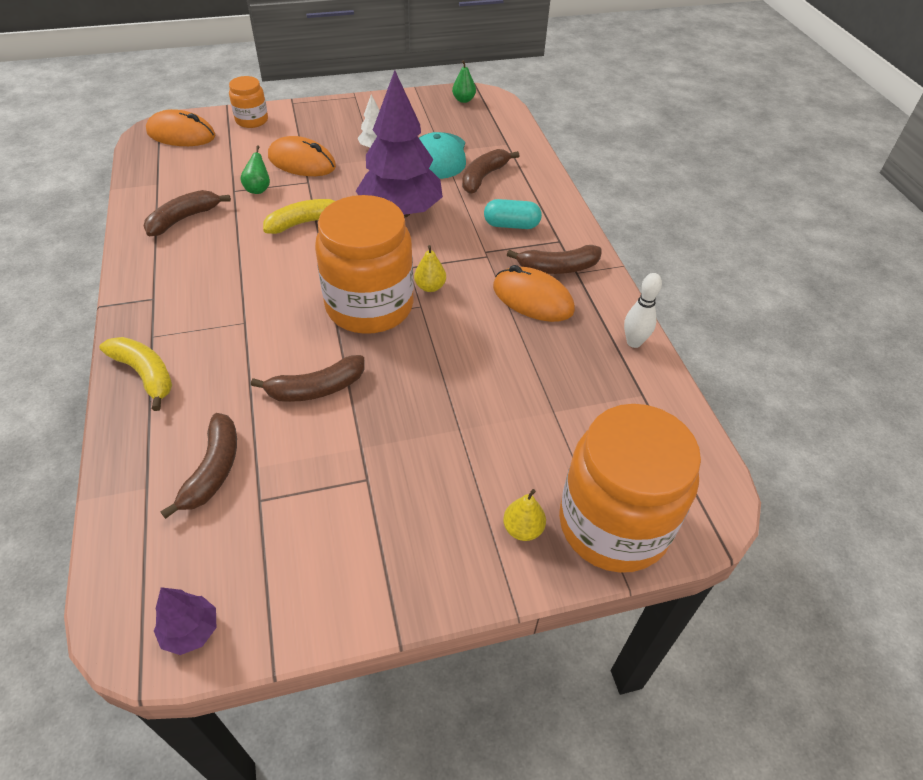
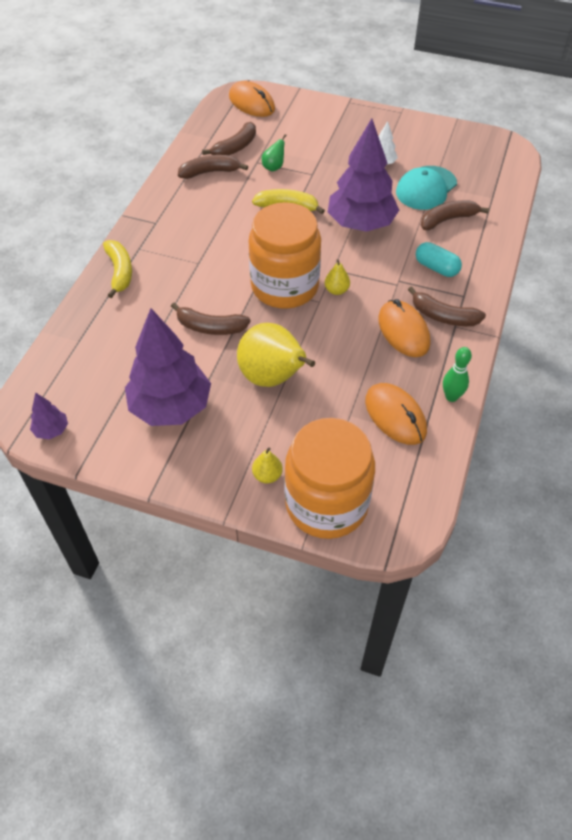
camera: 35 degrees right, 5 degrees up
brown banana [160,413,237,519] -> brown banana moved to [202,122,256,155]
orange jar [229,76,268,128] -> none
orange mouse [268,136,336,176] -> orange mouse moved to [365,383,427,445]
green pear [452,60,476,103] -> none
white bowling pin [624,273,662,348] -> green bowling pin [443,347,472,402]
none -> purple tree [125,308,211,426]
none -> yellow pear [237,323,315,387]

